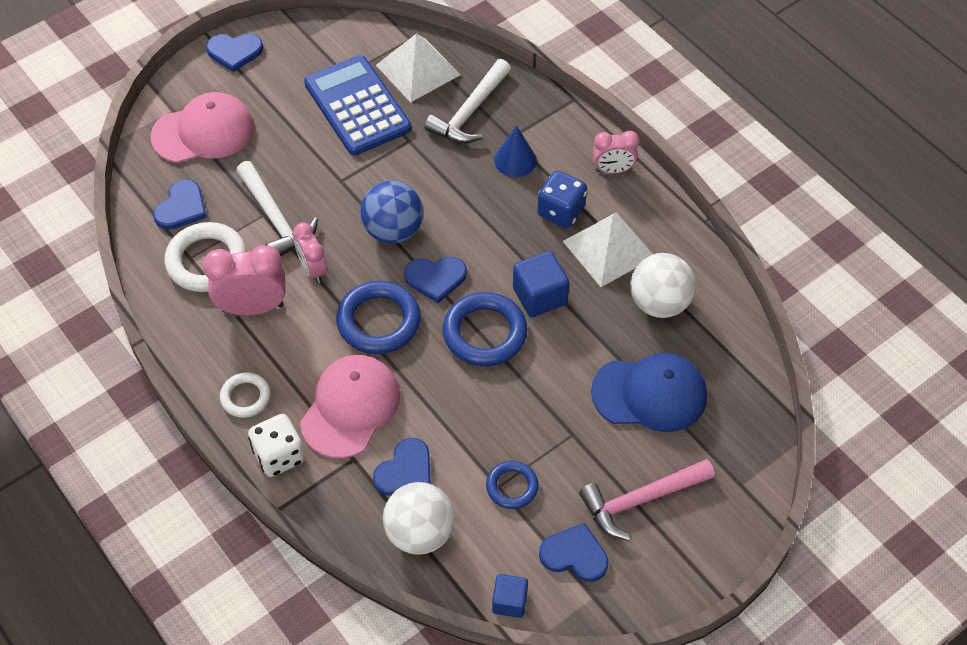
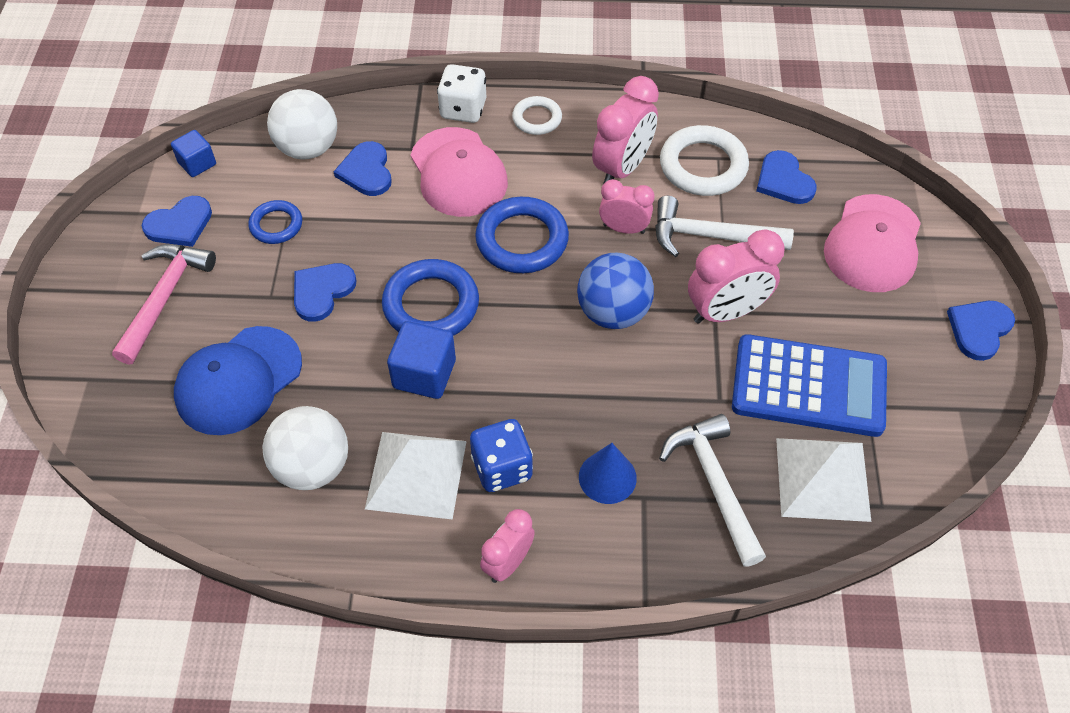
camera: 130 degrees right, 0 degrees up
blue heart [404,256,467,303] -> blue heart moved to [294,263,357,322]
none -> pink clock [688,229,785,324]

